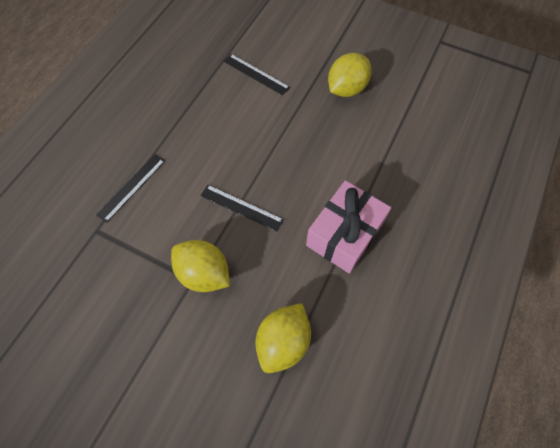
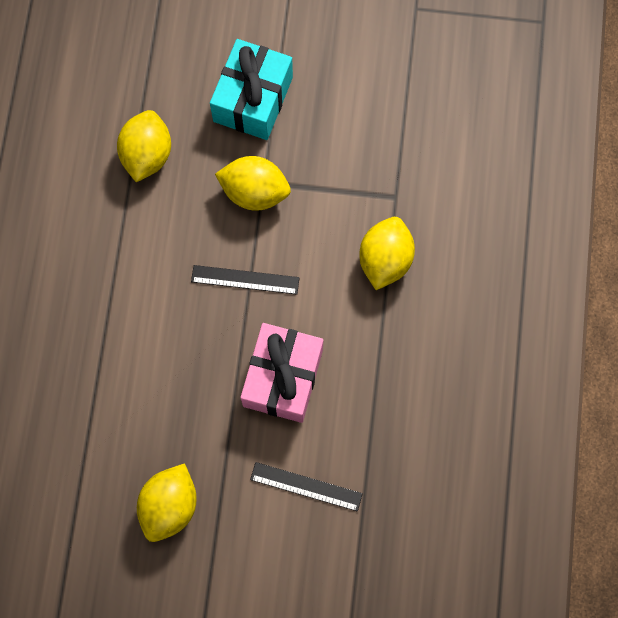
camera: 160 degrees right, 10 degrees up
black ruler [96,154,165,223] -> yellow lemon [359,217,415,290]
pink gift [306,180,391,274] -> pink gift moved to [240,323,323,423]
none -> turquoise gift [210,39,293,140]

